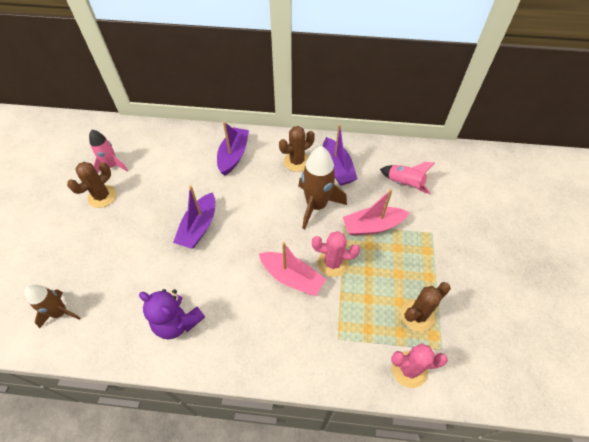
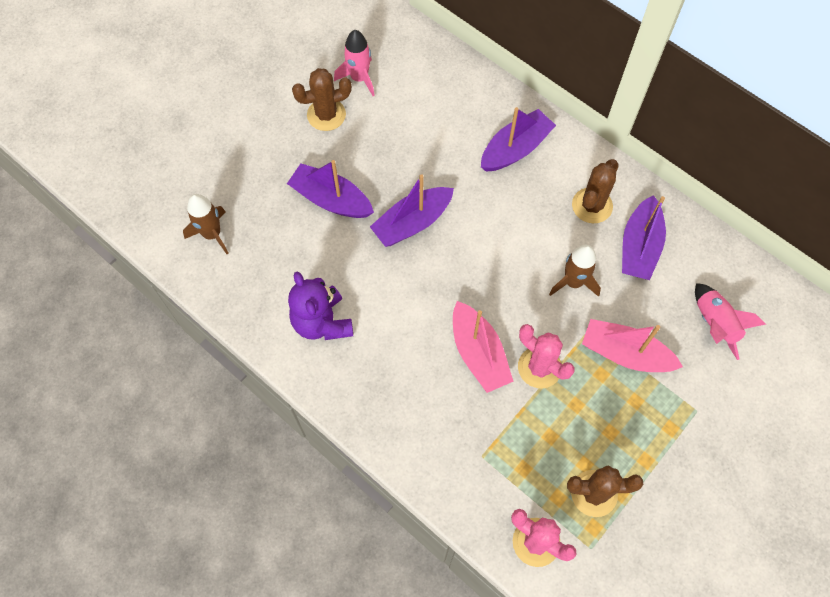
camera: 35 degrees right, 10 degrees up
brown cactus [279,126,315,172] -> brown cactus turned 60 degrees counterclockwise [572,159,619,224]
brown rocket [298,146,347,229] -> brown rocket [549,245,601,297], size x0.63
none -> purple boat [287,160,374,218]

